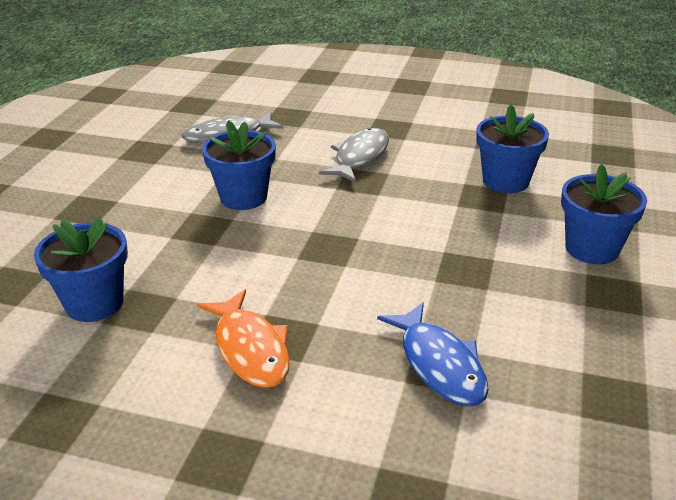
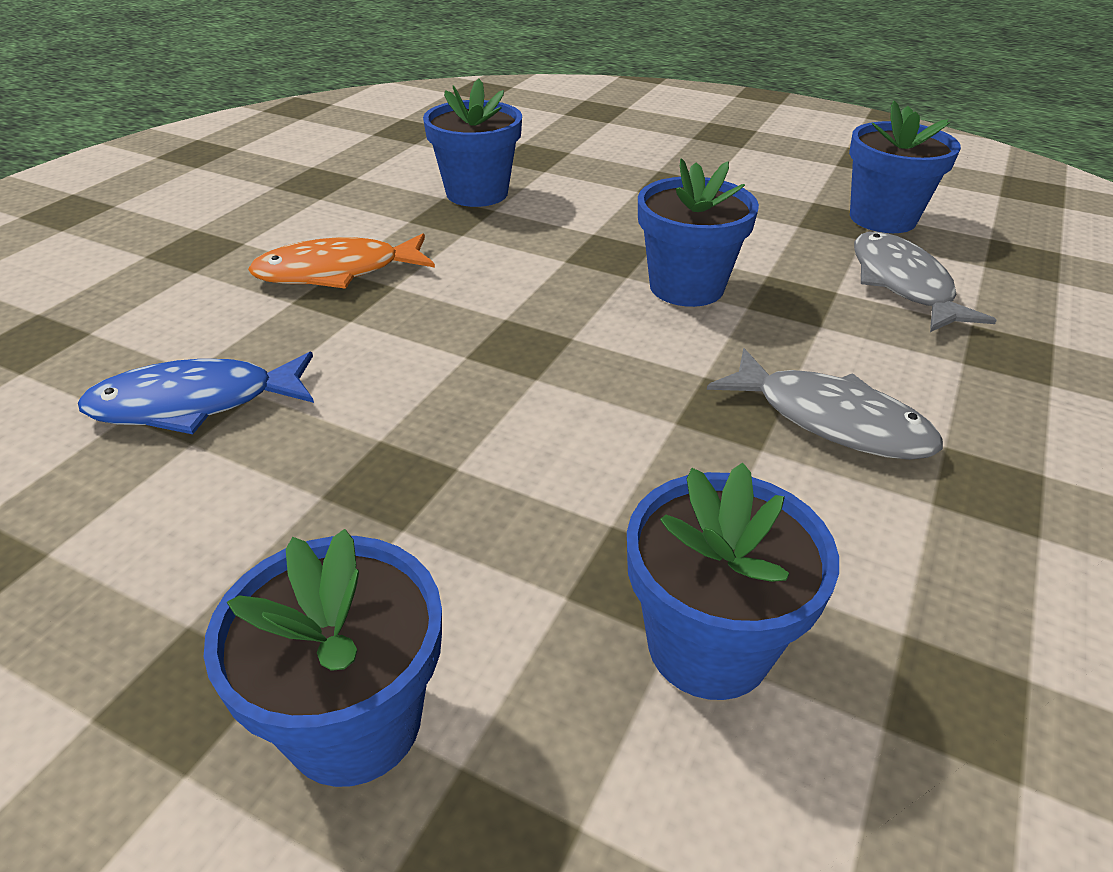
camera: 100 degrees right, 5 degrees up
none -> blue flower pot [849,101,961,233]

